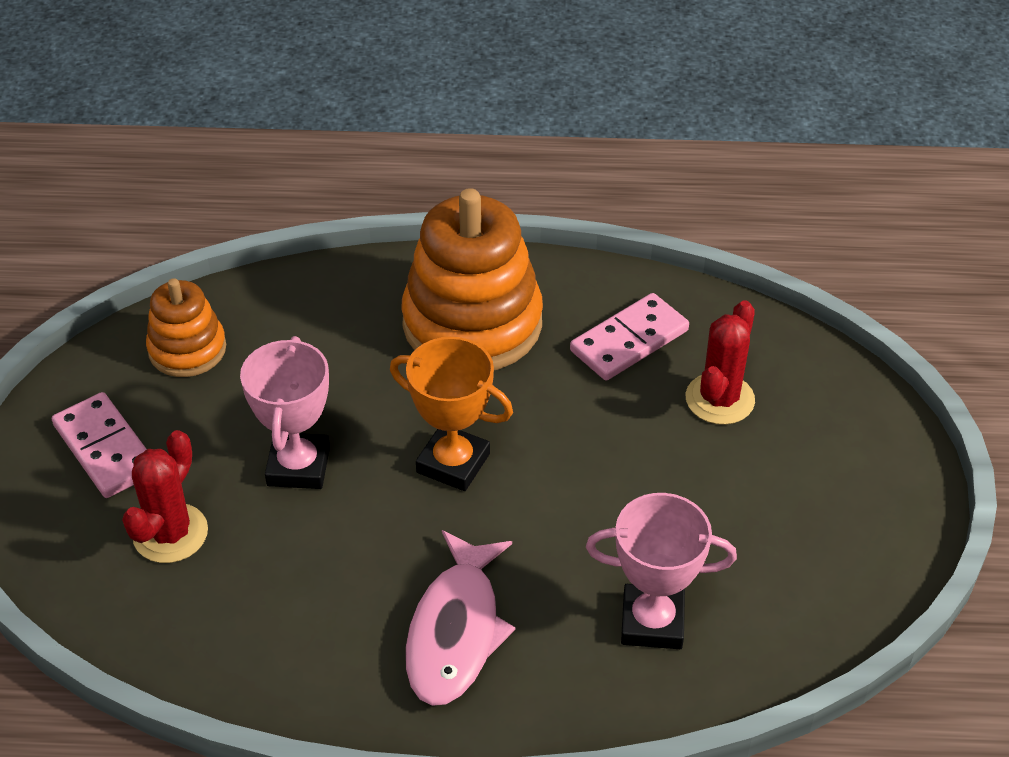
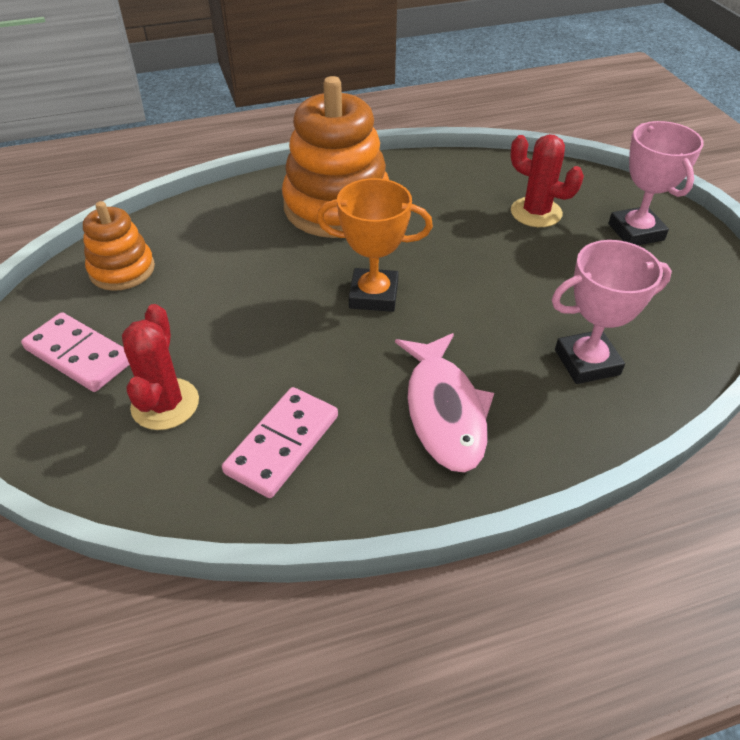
camera: 20 degrees left, 0 degrees up
pink trophy [240,336,330,489] -> pink trophy moved to [608,121,704,245]
pink domino [570,293,689,381] -> pink domino moved to [222,387,338,498]
red cactus [686,300,755,425] -> red cactus turned 60 degrees counterclockwise [510,134,584,227]

